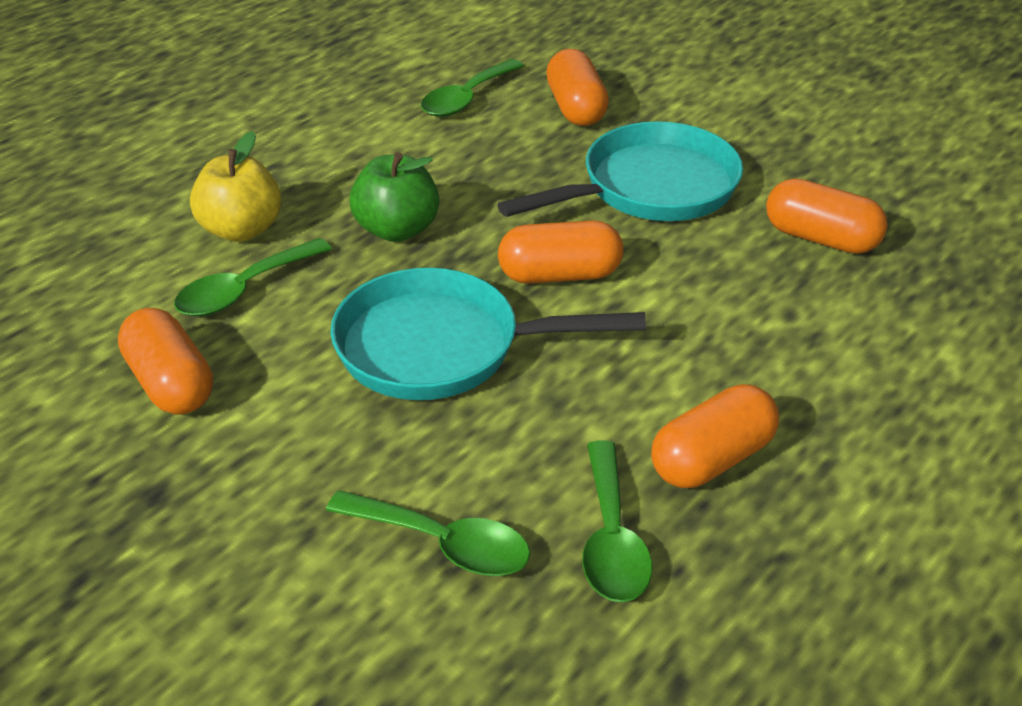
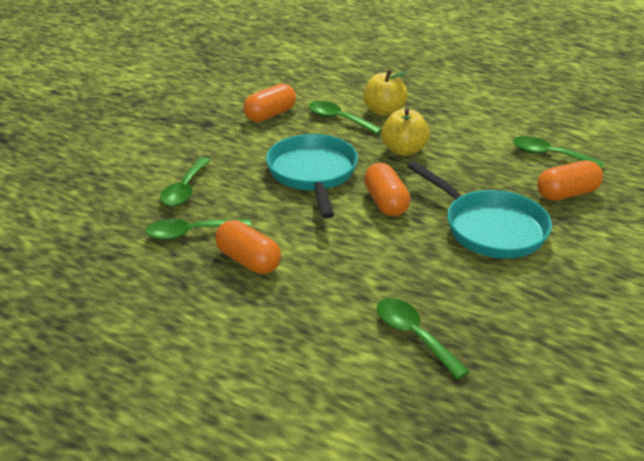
camera: 80 degrees right, 5 degrees down
green apple [349,152,439,242] -> yellow apple [381,108,430,156]
orange capsule [766,178,888,254] -> none
none -> green spoon [377,298,470,380]

